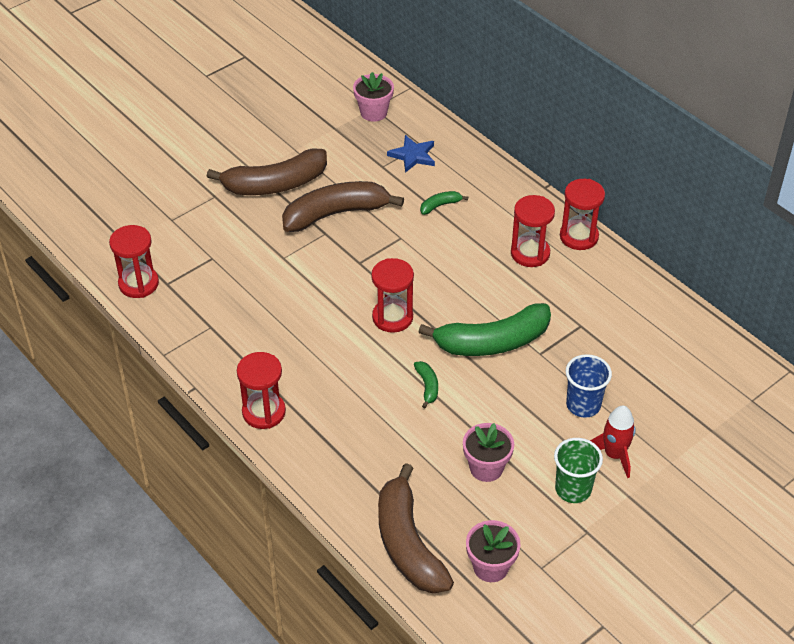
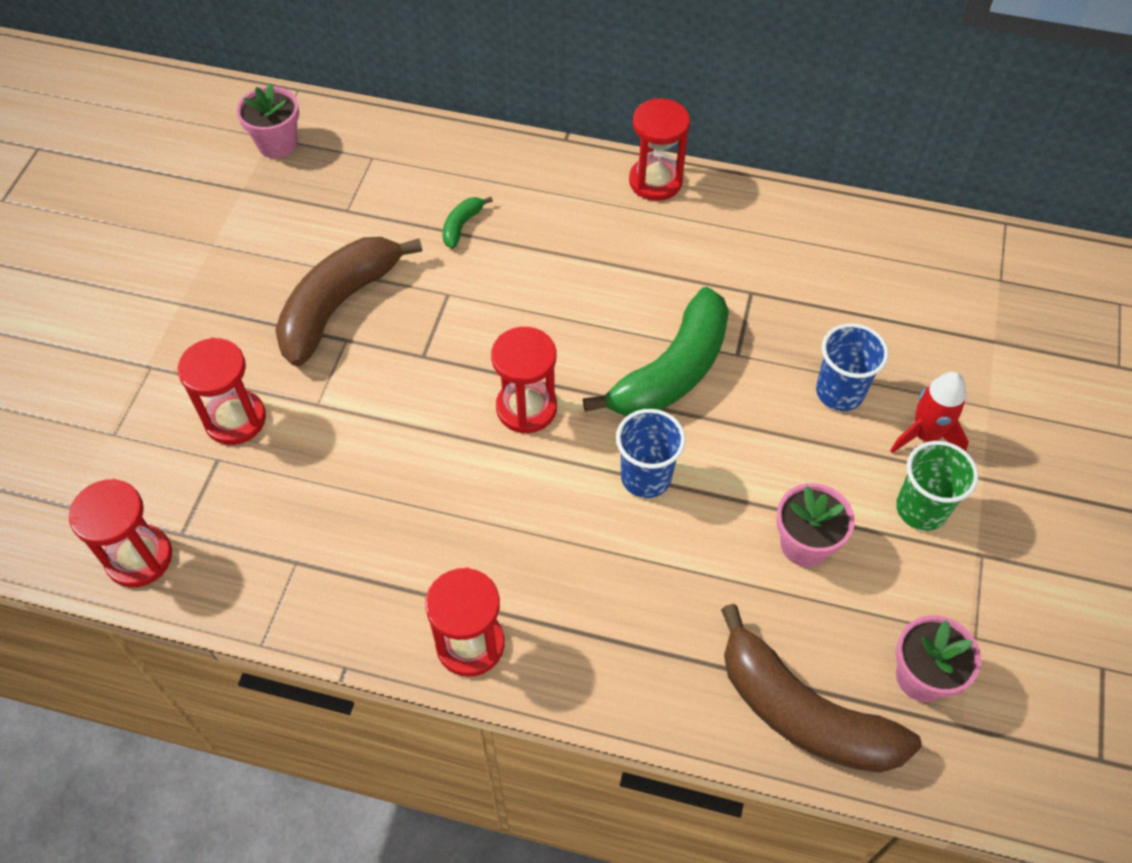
camera: 35 degrees left, 10 degrees up
brown banana [207,148,327,195] -> none
blue star [387,135,435,173] -> none
green banana [414,361,438,408] -> blue cup [616,409,686,498]
red hourglass [511,195,555,267] -> red hourglass moved to [178,338,266,445]

